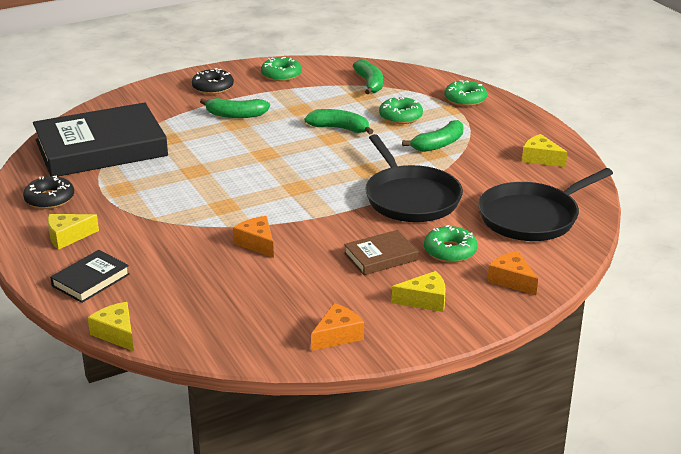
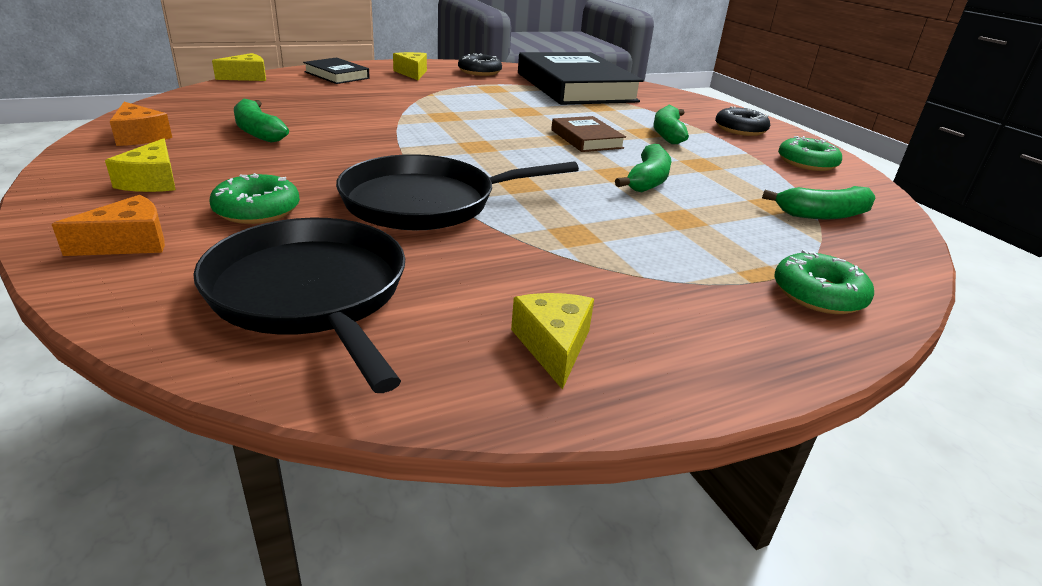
camera: 90 degrees right, 0 degrees up
orange cheese [233,216,274,258] -> none
brown book [344,230,419,275] -> brown book moved to [551,116,626,152]
green donut [379,97,423,124] -> none
green banana [402,120,464,152] -> green banana moved to [234,98,289,143]
yellow cheese [522,134,567,167] -> yellow cheese turned 45 degrees counterclockwise [511,293,594,390]

